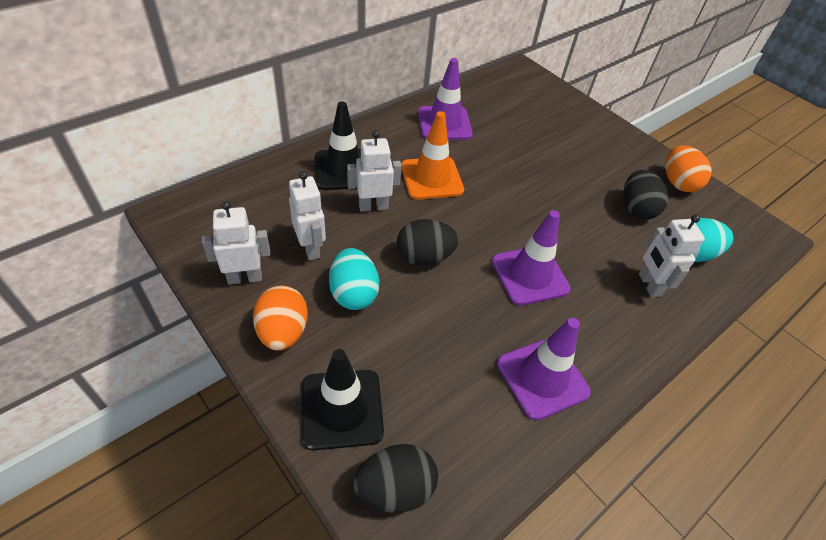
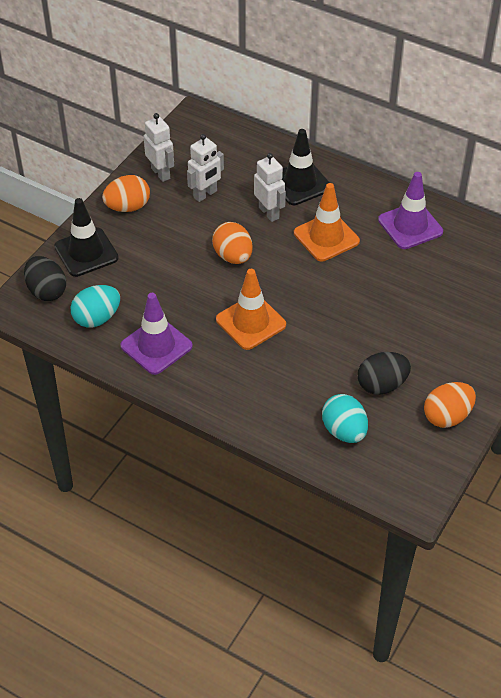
camera: 75 degrees right, 0 degrees up
turquoise egg [329,248,380,310] -> turquoise egg moved to [70,285,120,328]
black egg [397,219,459,266] -> orange egg [212,222,253,264]
purple traffic cone [492,210,571,306] -> orange traffic cone [216,269,286,350]
white robot [639,215,705,297] -> none

